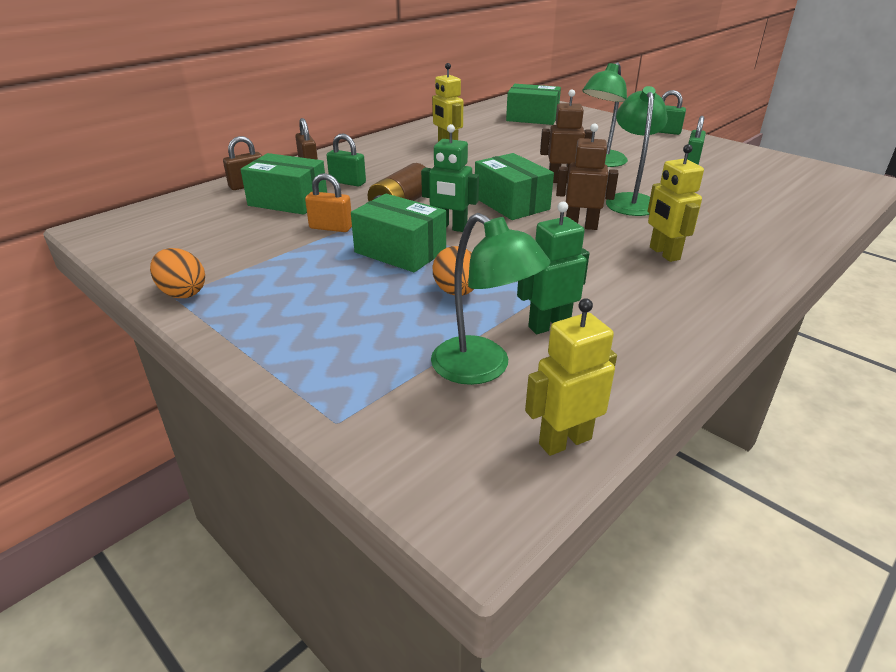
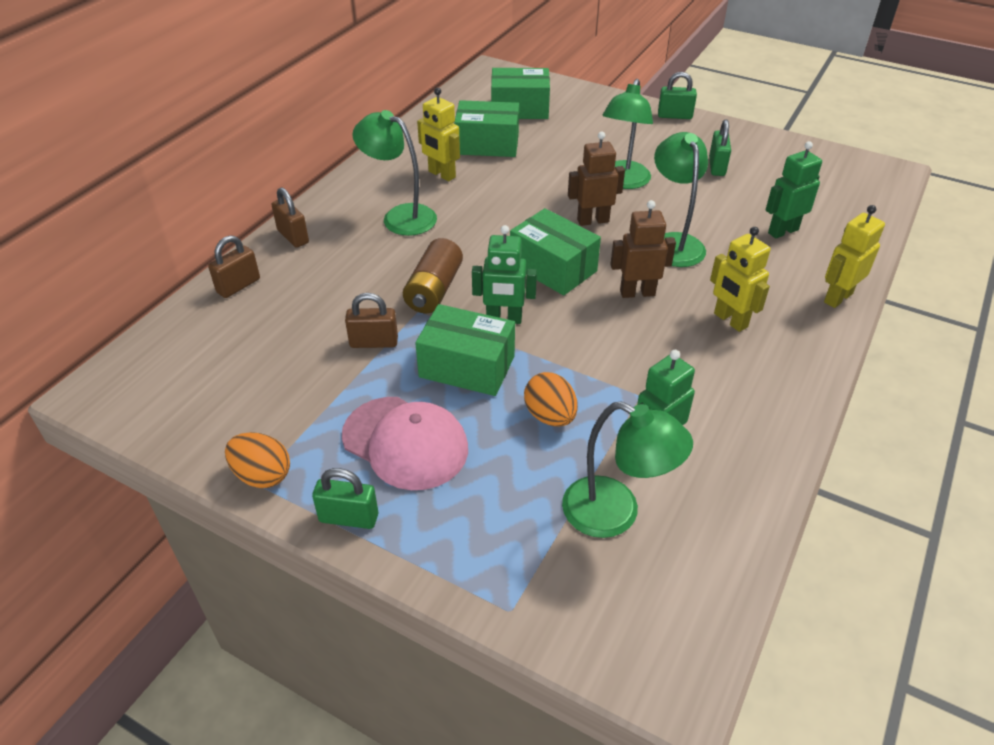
camera: 15 degrees left, 10 degrees up
green box [240,153,327,215] -> green box moved to [454,100,519,157]
orange padlock [305,173,352,232] -> brown padlock [345,293,398,348]
green padlock [327,133,366,186] -> green padlock moved to [312,468,378,529]
yellow robot [525,298,617,456] -> yellow robot moved to [824,205,885,308]
none -> pink cap [342,397,468,490]
none -> green lamp [352,110,437,236]
none -> green robot [766,141,822,239]

